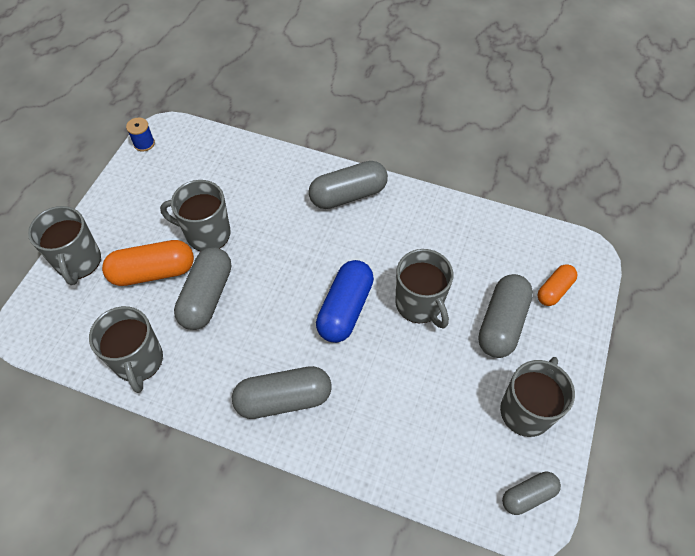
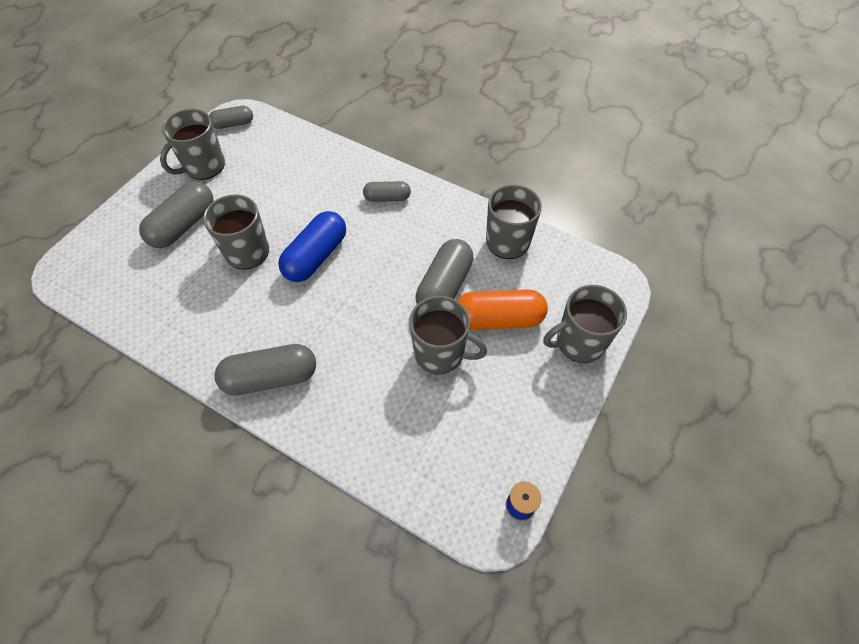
camera: 170 degrees left, 0 degrees up
grey mug [28,206,101,285] -> grey mug turned 105 degrees counterclockwise [543,285,627,363]
grey capsule [232,366,332,419] -> grey capsule [363,181,411,202], size x0.59
orange capsule [537,264,578,306] -> none

